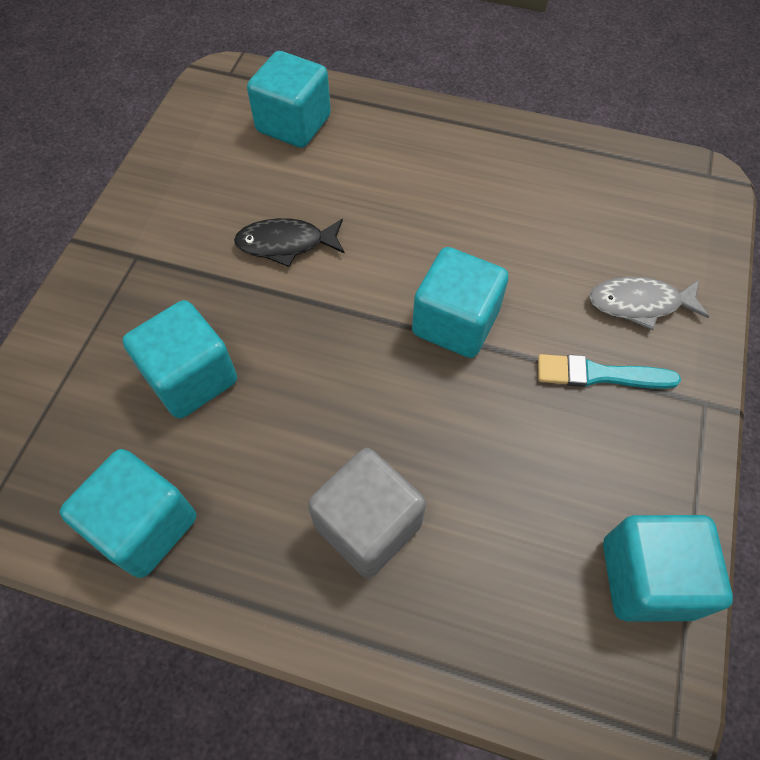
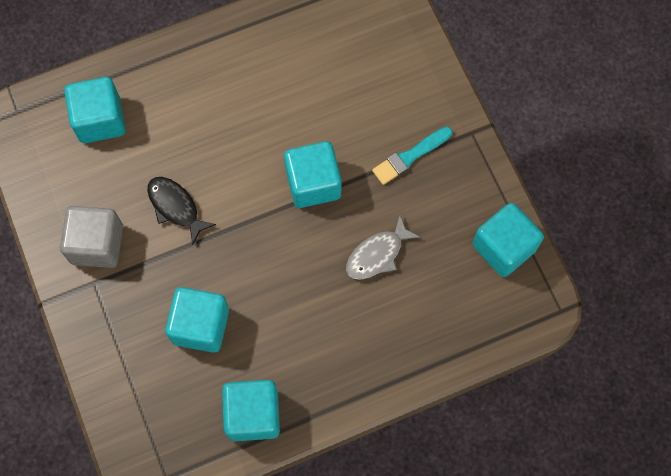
camera: 40 degrees left, 10 degrees up
black fish [234,218,344,267] -> black fish turned 90 degrees clockwise [147,177,216,245]
grey cube [308,448,426,578] -> grey cube moved to [60,206,123,268]
grey fish [589,276,709,330] -> grey fish moved to [346,215,420,280]

